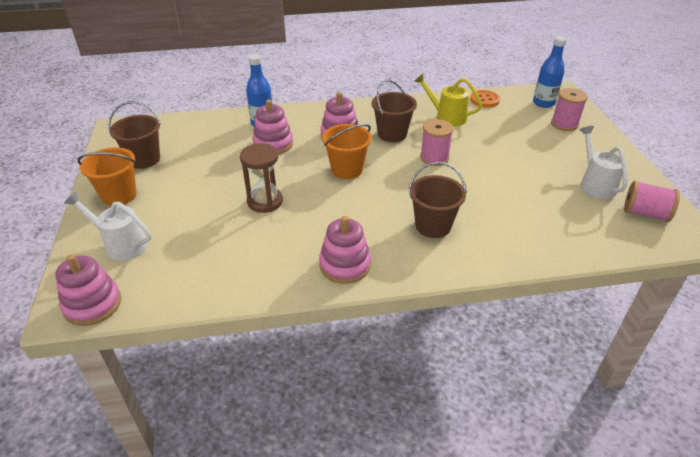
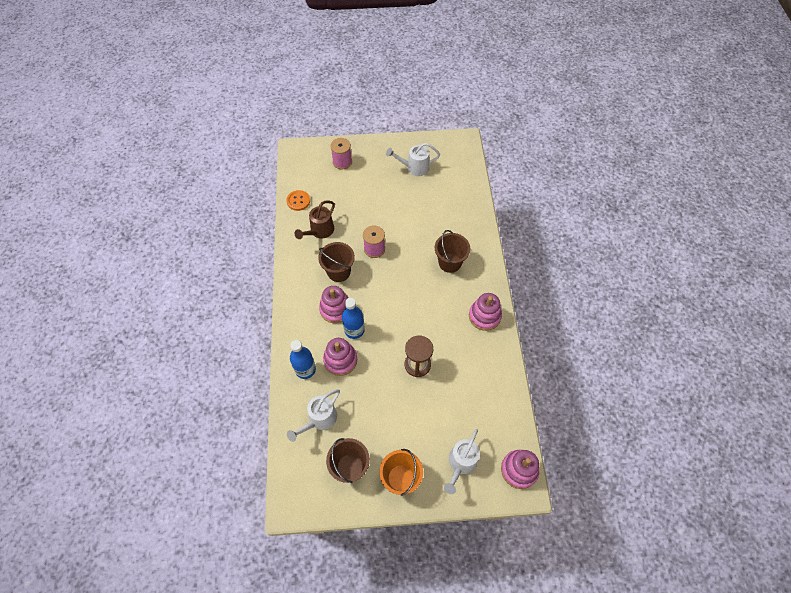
camera: 85 degrees left, 20 degrees up
orange bucket [322,124,372,179] -> none
yellow watering can [414,73,482,127] -> brown watering can [295,200,335,239]
blue bottle [533,36,567,108] -> blue bottle moved to [342,298,365,339]
pink spool [624,181,680,222] -> none
none -> white watering can [287,390,340,442]

